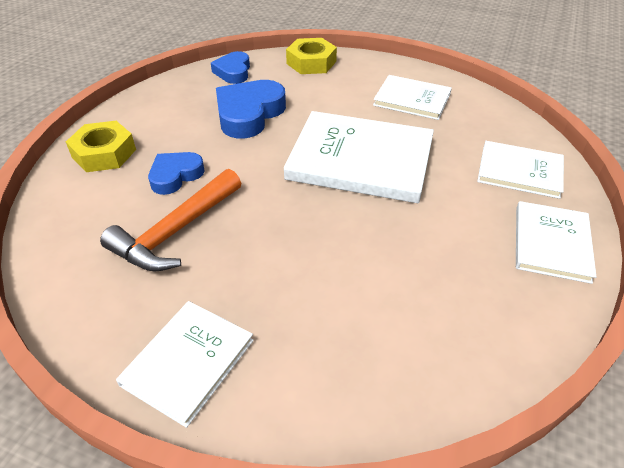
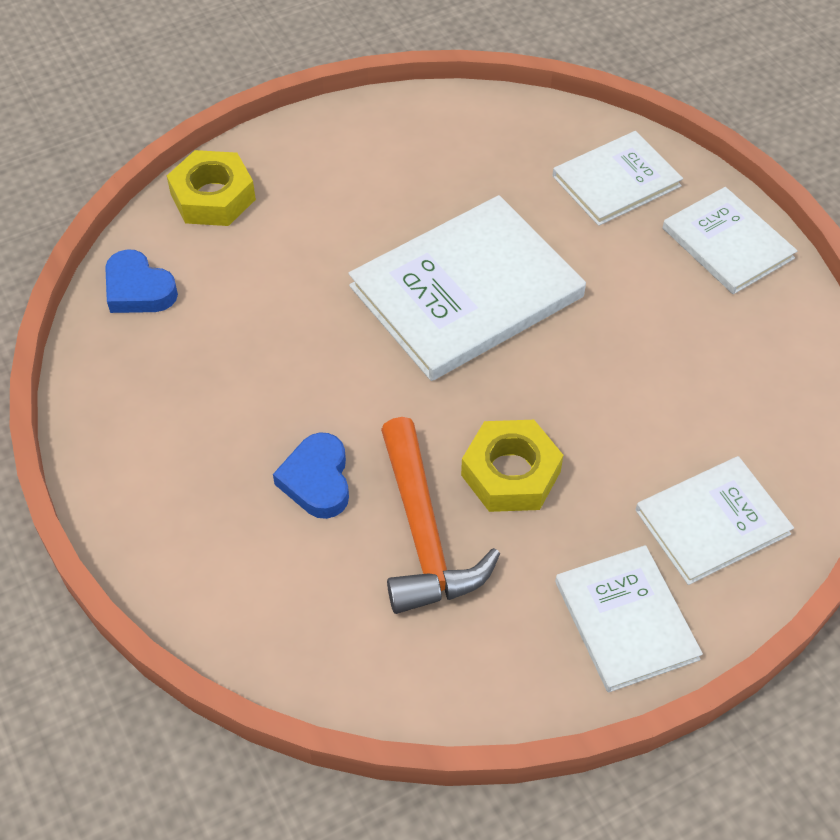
camera: 50 degrees left, 10 degrees up
yellow nut [66,121,136,172] -> yellow nut moved to [461,420,563,512]
blue heart [216,80,286,139] -> none
white book [373,75,452,120] -> white book moved to [636,456,794,585]

